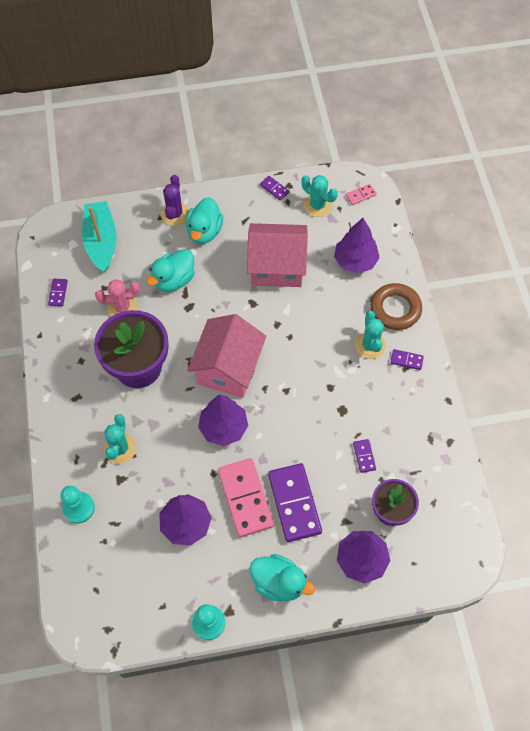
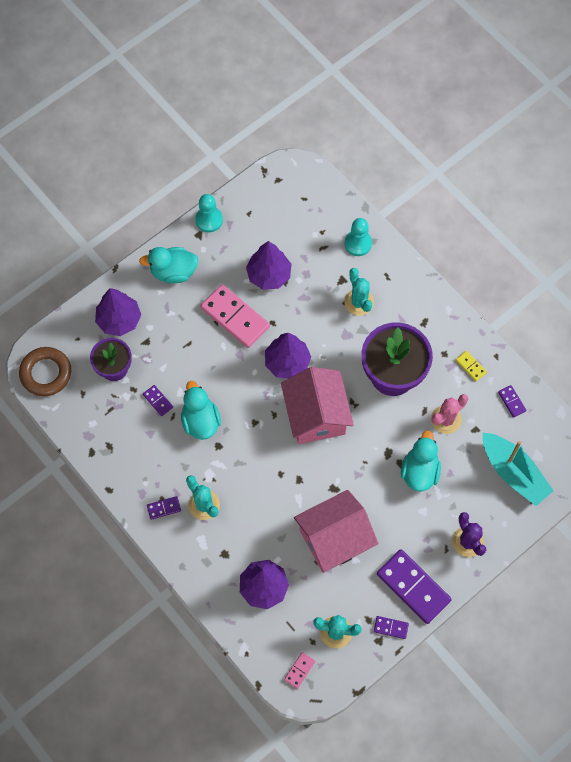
camera: 150 degrees right, 5 degrees up
turquoise duck [186,197,223,244] -> turquoise duck moved to [181,381,221,440]
purple domino [268,463,322,542] -> purple domino moved to [377,549,452,624]
brown ring [370,283,422,330] -> brown ring moved to [19,347,71,396]
none -> yellow domino [456,351,487,381]

